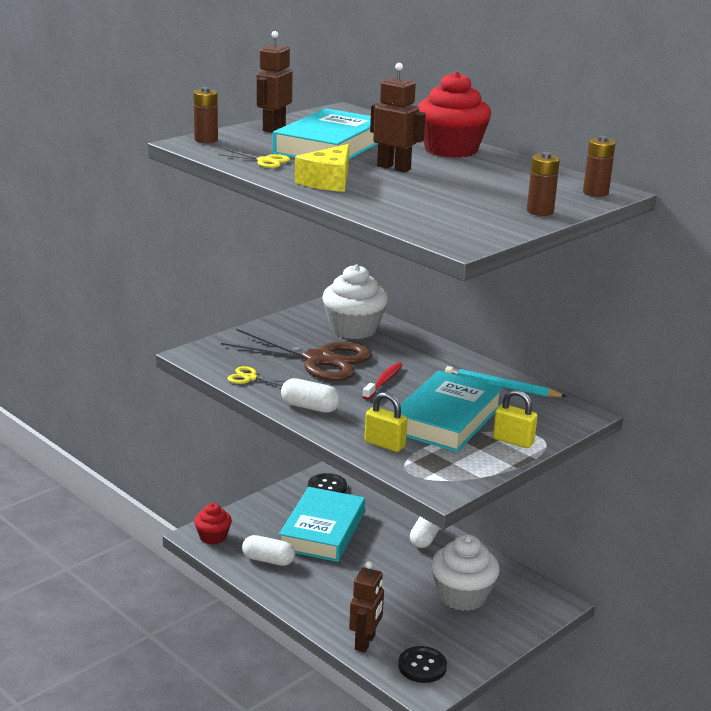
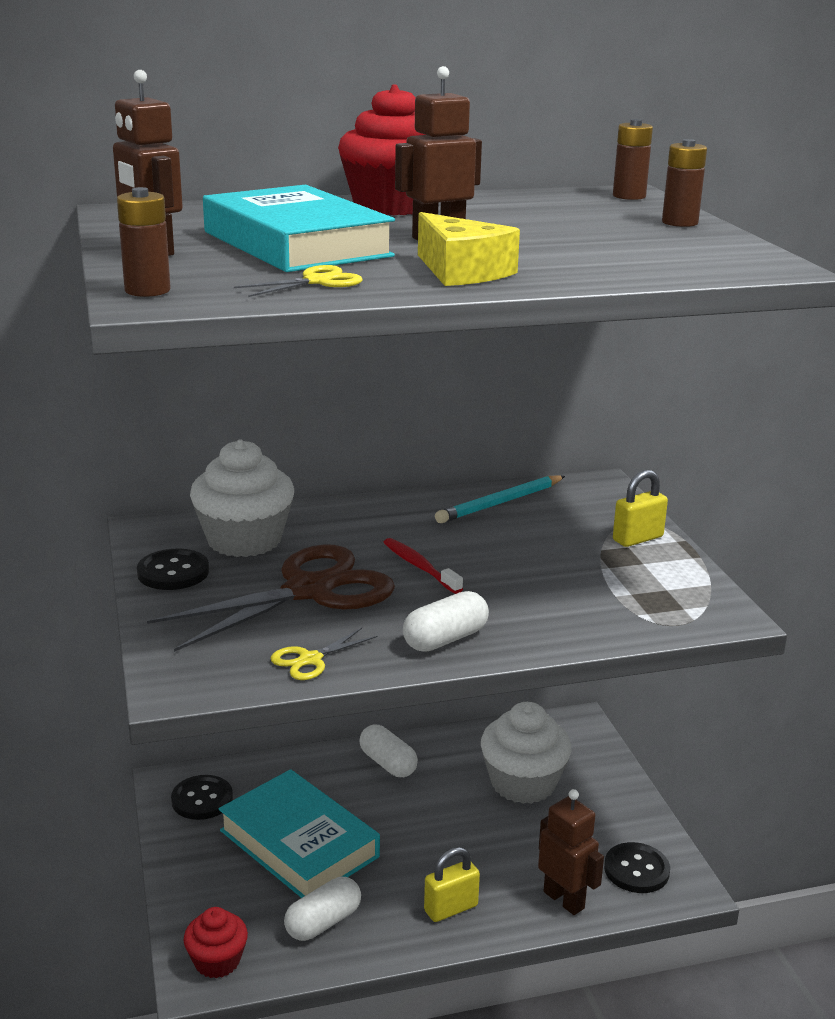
camera: 60 degrees left, 0 degrees up
yellow padlock [365,392,407,452] -> yellow padlock moved to [424,847,480,922]
turquoise book [392,370,503,452] -> none
none -> black button [137,549,209,590]

